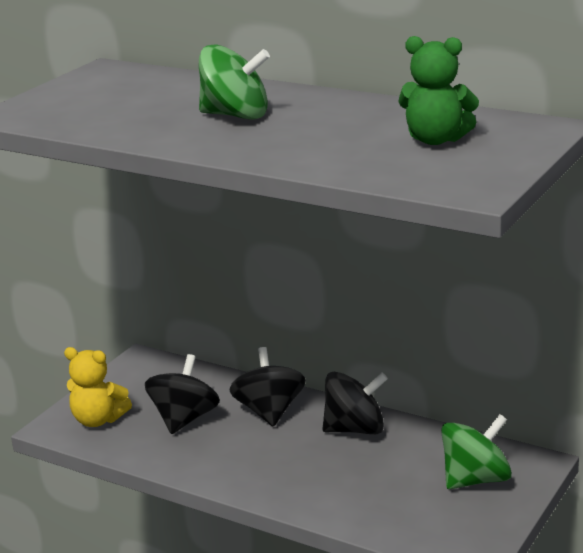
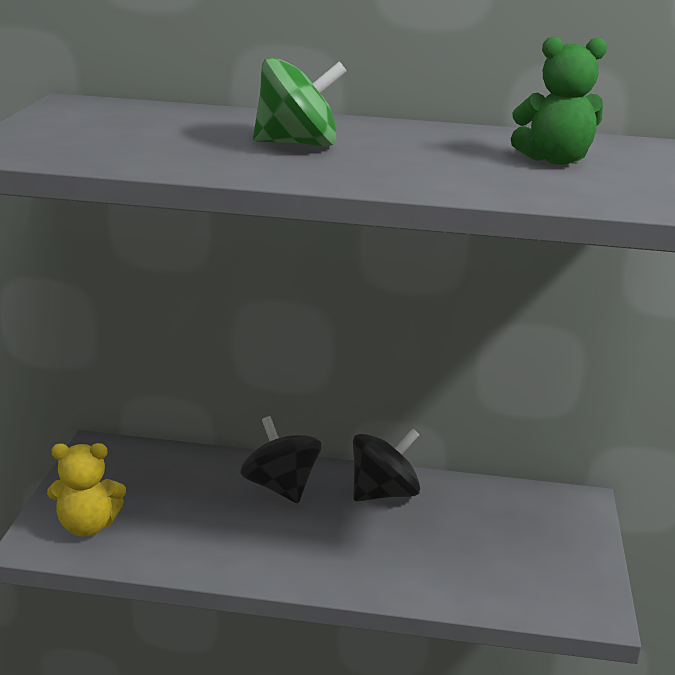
camera: 25 degrees left, 0 degrees up
black spinning top [145,354,220,434] -> none
green spinning top [441,414,512,489] -> none

